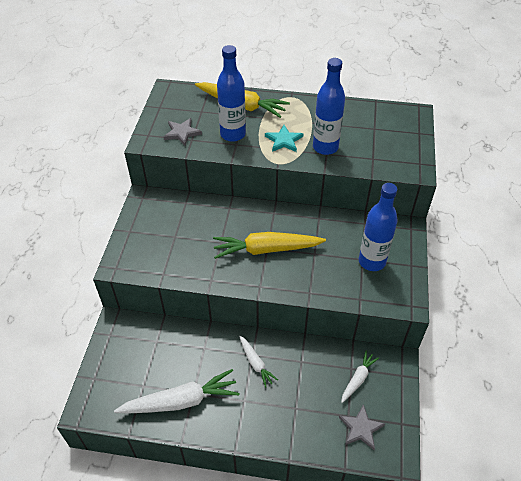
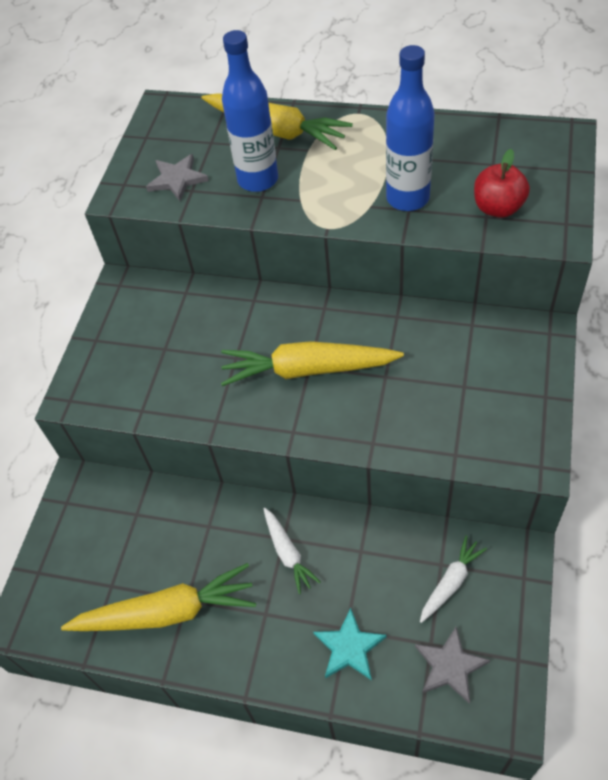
camera: 10 degrees right, 5 degrees up
white carrot [114,369,239,414] -> yellow carrot [61,563,256,631]
turquoise star [265,125,303,152] -> turquoise star moved to [313,608,387,681]
blue bottle [359,183,398,271] -> none
none -> red apple [474,149,530,218]

